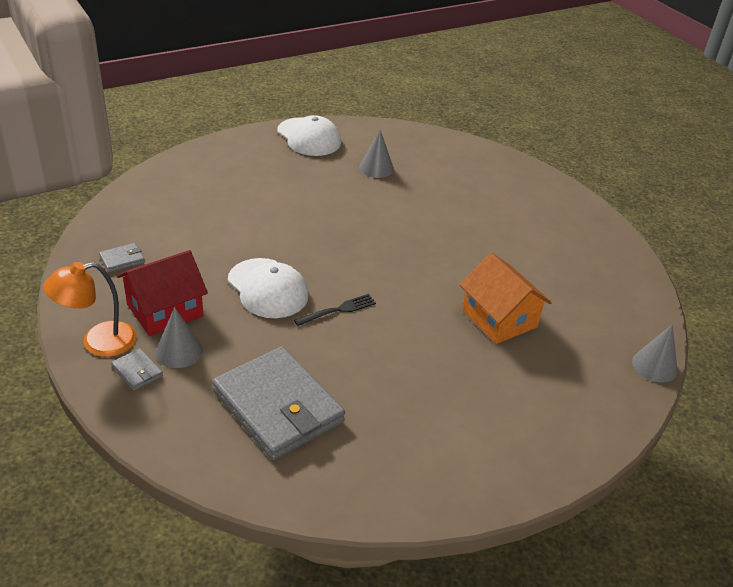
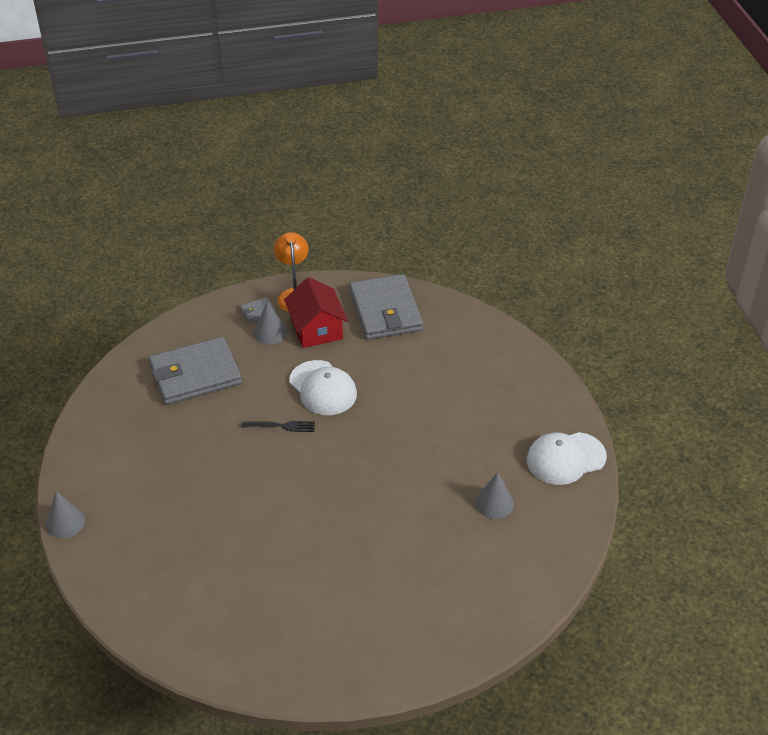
camera: 110 degrees right, 5 degrees up
grey wallet [99,243,145,272] -> grey wallet [349,274,423,340], size x2.50
white cap [228,258,309,318] -> white cap turned 105 degrees counterclockwise [289,360,357,415]
black fork [294,294,376,326] -> black fork turned 75 degrees counterclockwise [241,421,315,432]
orange house [460,253,552,344] -> none
grey cone [632,324,678,383] -> grey cone moved to [46,491,85,539]

